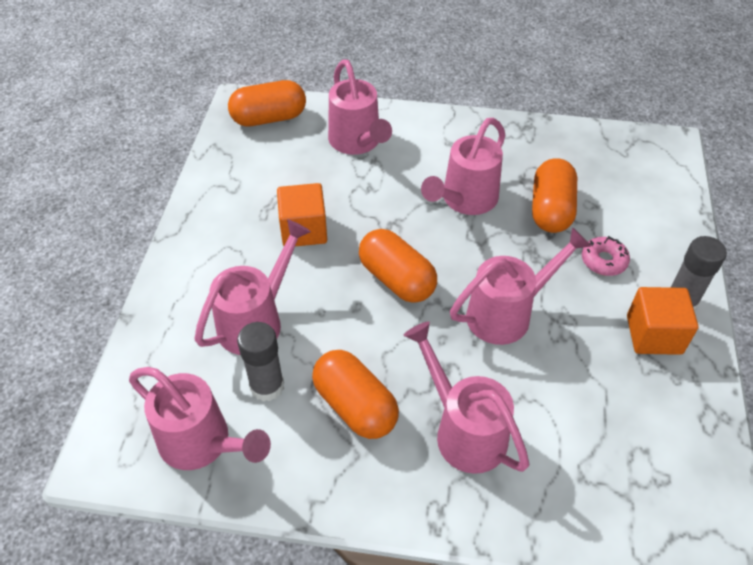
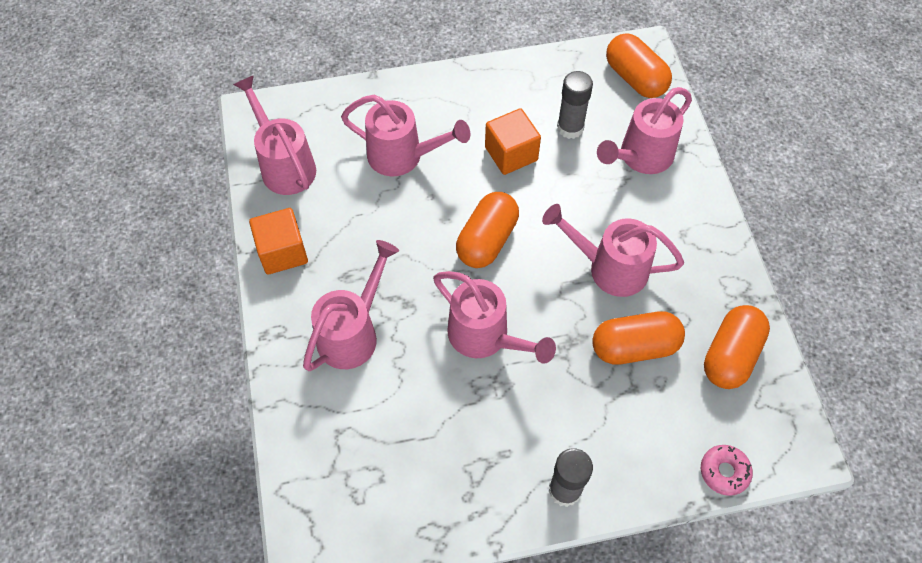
camera: 70 degrees right, 10 degrees up
pink watering can [129,367,271,470] -> pink watering can turned 135 degrees clockwise [233,75,316,195]
grey glue stick [237,322,284,402] -> grey glue stick moved to [557,71,593,139]
orange capsule [312,350,399,439] -> orange capsule moved to [704,305,770,389]
pink donut [582,236,630,276] -> pink donut moved to [701,445,753,496]
orange cube [627,287,698,355] -> orange cube moved to [249,208,308,275]

